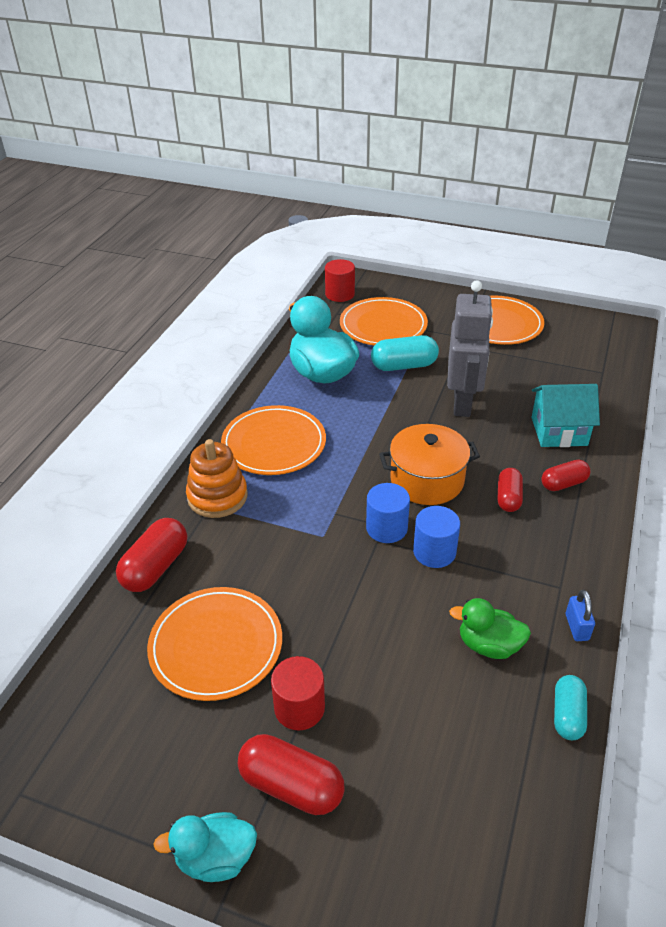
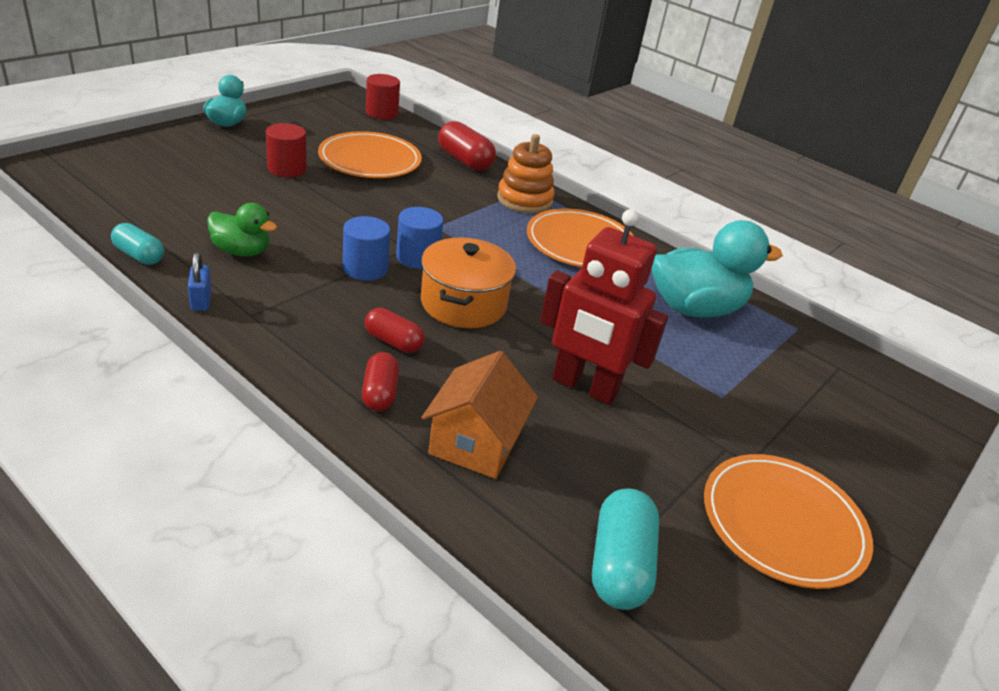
camera: 105 degrees right, 5 degrees down
red capsule [238,734,345,815] -> none
red cylinder [325,259,355,302] -> red cylinder moved to [366,74,400,120]
orange plate [340,297,428,346] -> none
turquoise capsule [371,335,439,371] -> turquoise capsule moved to [592,488,659,610]
grey robot [447,280,493,417] -> red robot [540,209,668,405]
green duck [449,598,531,659] -> green duck turned 75 degrees clockwise [207,203,277,257]
turquoise house [532,384,600,447] -> orange house [421,351,538,479]
blue padlock [566,590,595,641] -> blue padlock turned 60 degrees clockwise [188,252,211,311]

